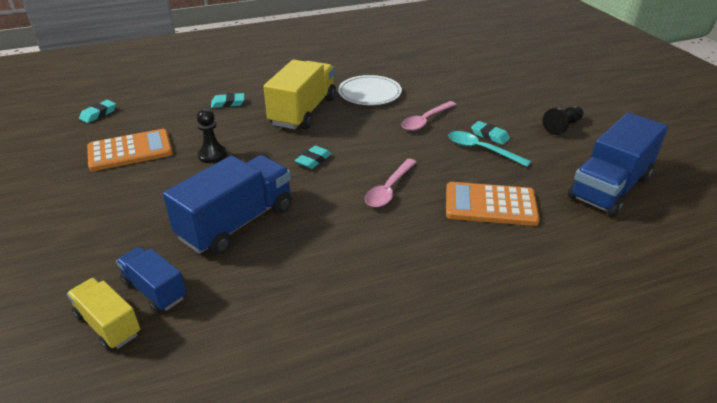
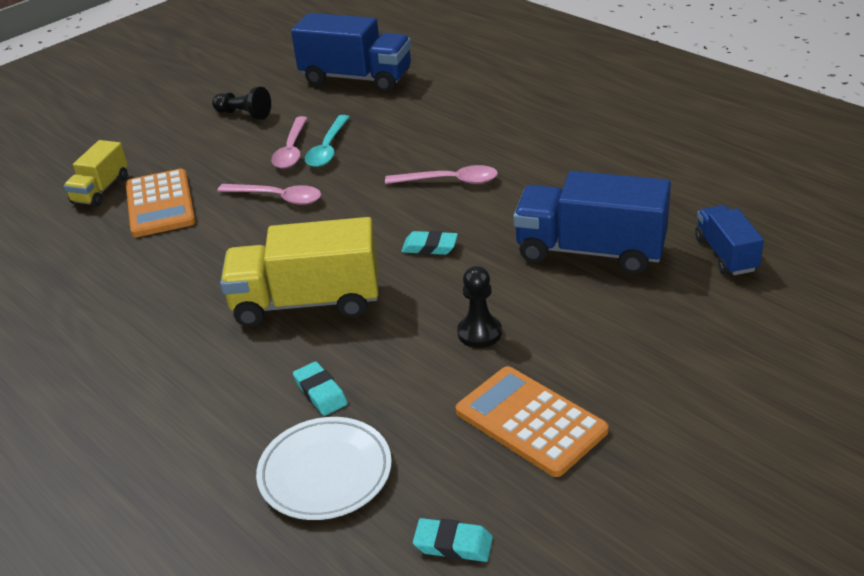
camera: 110 degrees left, 0 degrees up
yellow truck [67,278,140,350] -> yellow truck moved to [64,140,128,206]
blue truck [116,247,186,312] -> blue truck turned 150 degrees clockwise [695,205,764,275]
white plate [338,75,402,105] -> white plate moved to [256,417,392,520]
orange calculator [446,182,540,226] -> orange calculator moved to [126,169,196,237]
turquoise eraser [471,121,510,145] -> pink spoon [271,116,307,169]

